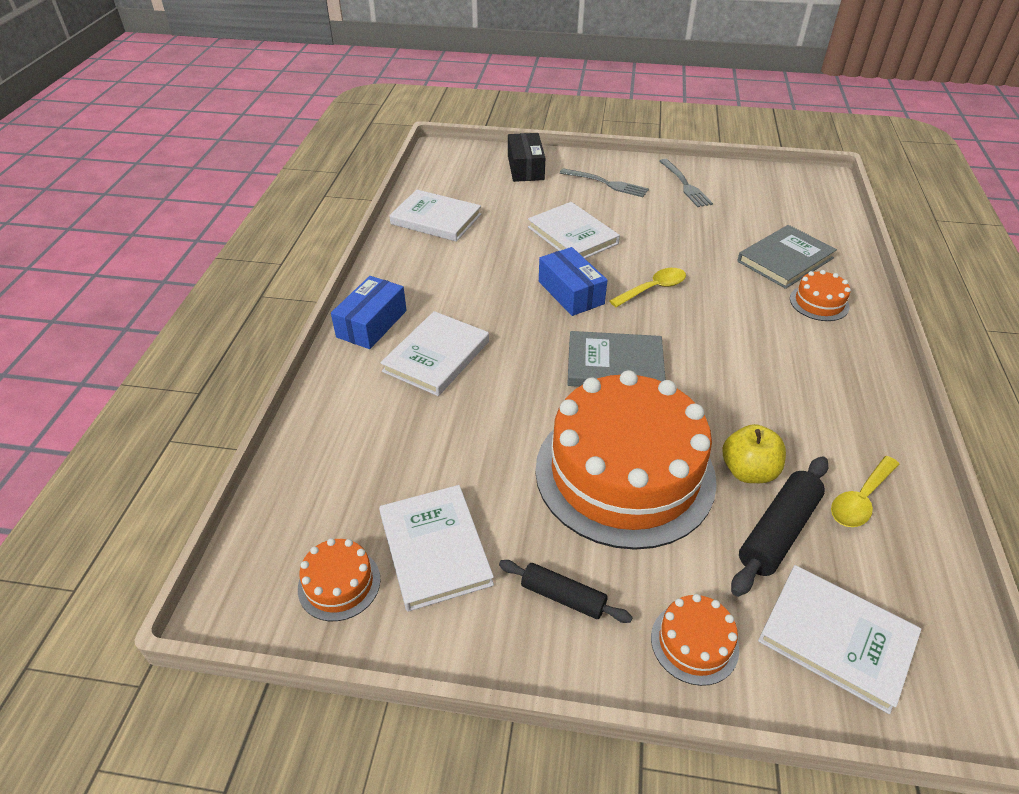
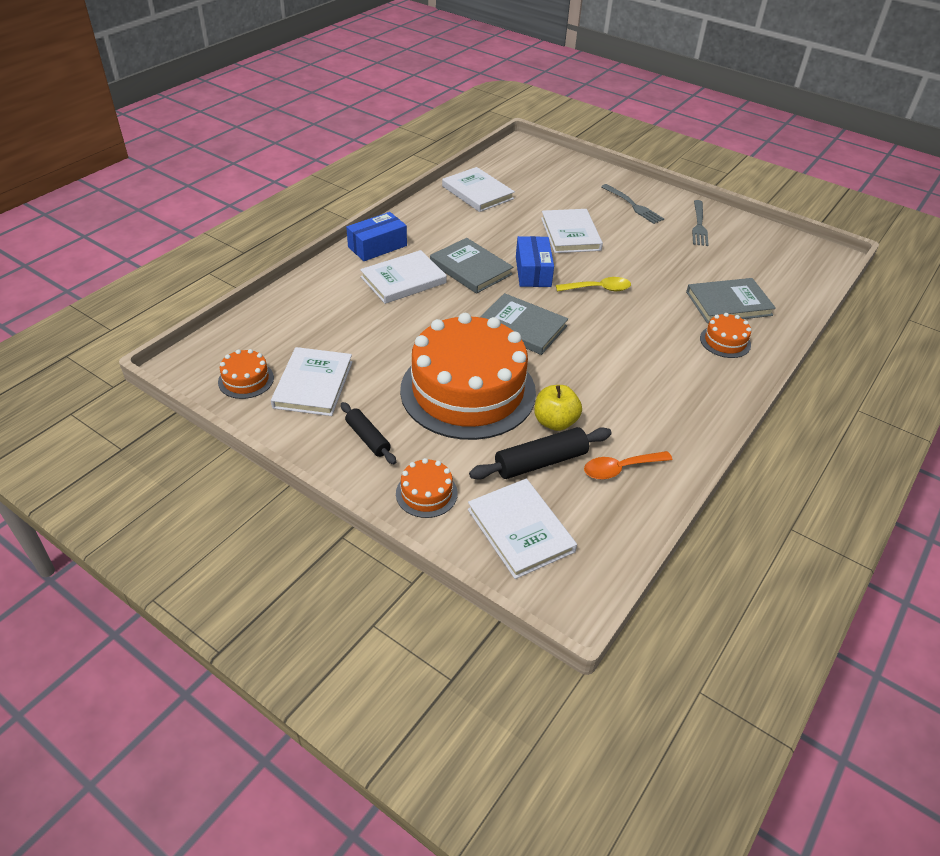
camera: 25 degrees right, 0 degrees up
black box [508,133,545,182] -> none
yellow spoon [831,456,899,527] -> orange spoon [584,451,672,480]
none -> grey book [430,238,513,294]

